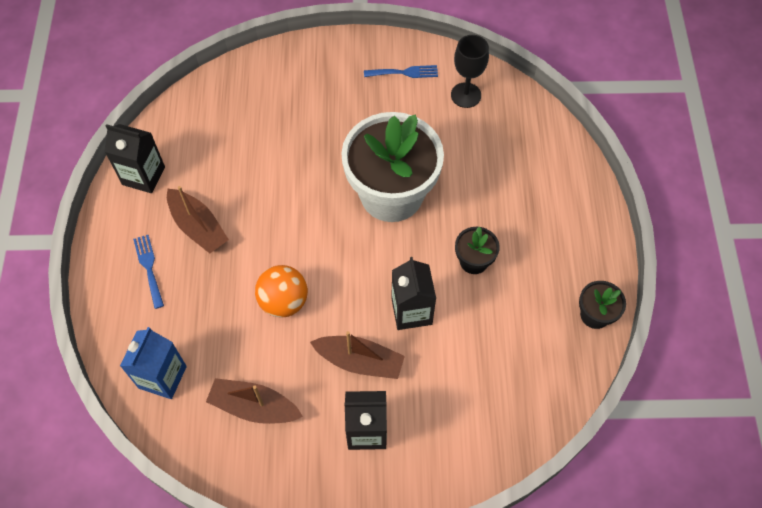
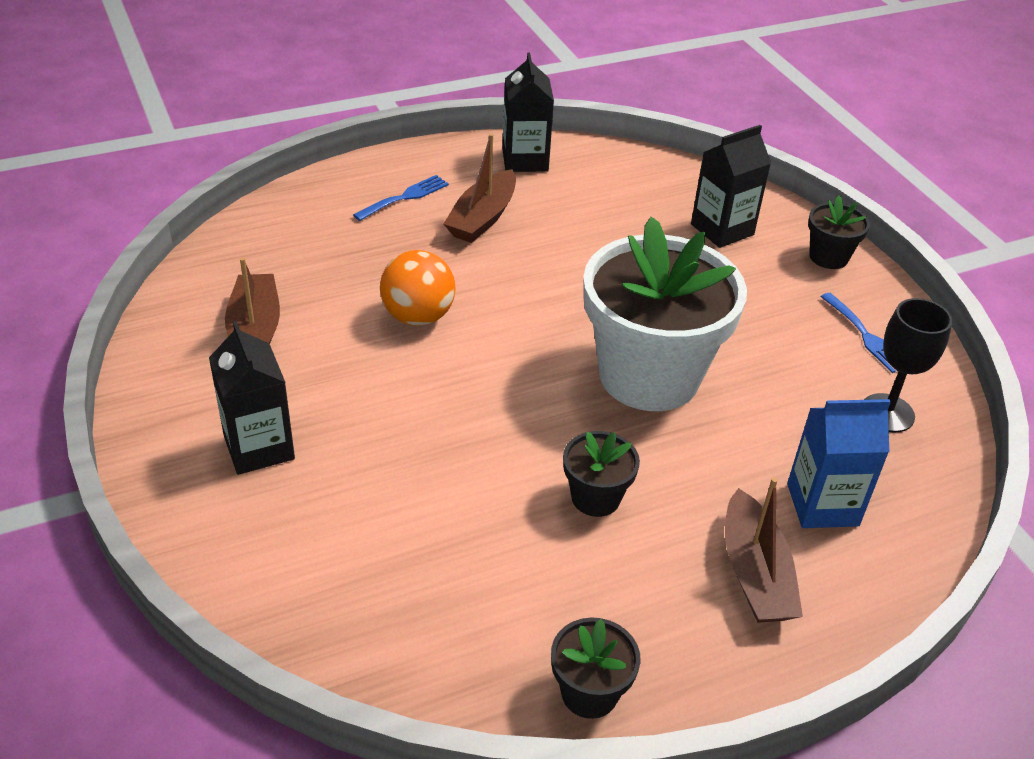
camera: 65 degrees right, 20 degrees down
blue carton [120,327,187,399] -> blue carton moved to [787,399,891,528]
brown boat [310,331,405,379] -> brown boat moved to [725,477,803,623]
black carton [391,257,436,330] -> black carton moved to [691,125,771,248]
none -> black flower pot [808,195,870,269]

